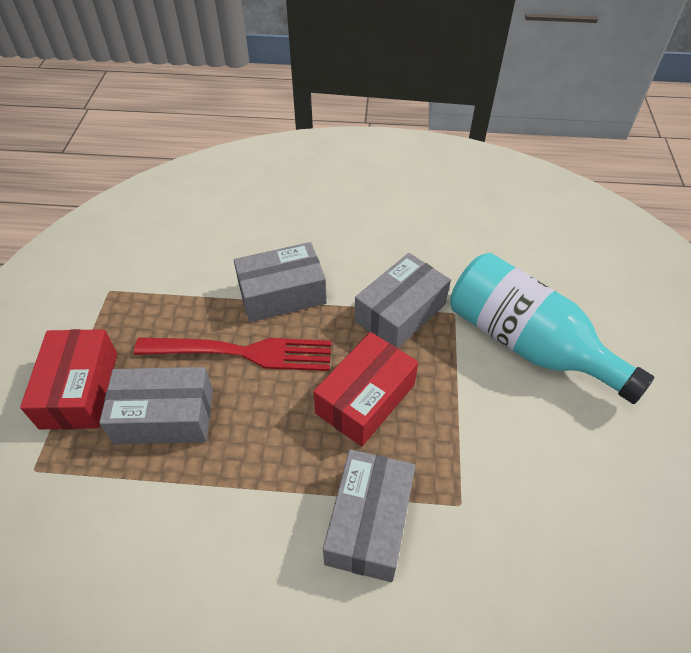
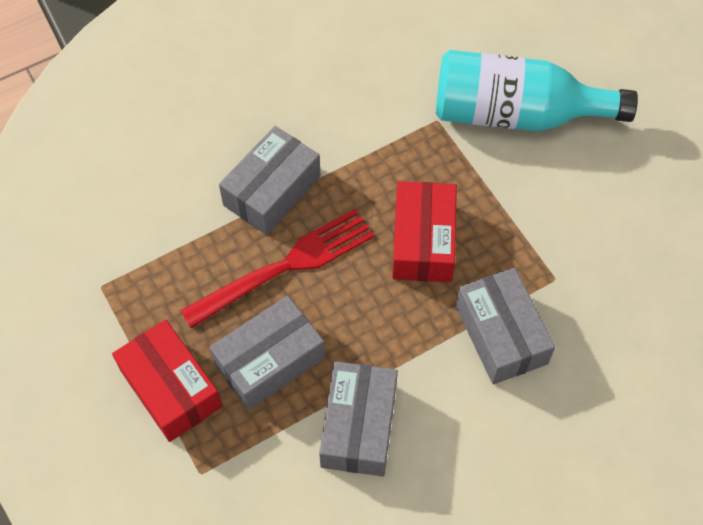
camera: 35 degrees left, 10 degrees up
grey box [355,253,451,348] -> grey box moved to [319,361,398,476]

